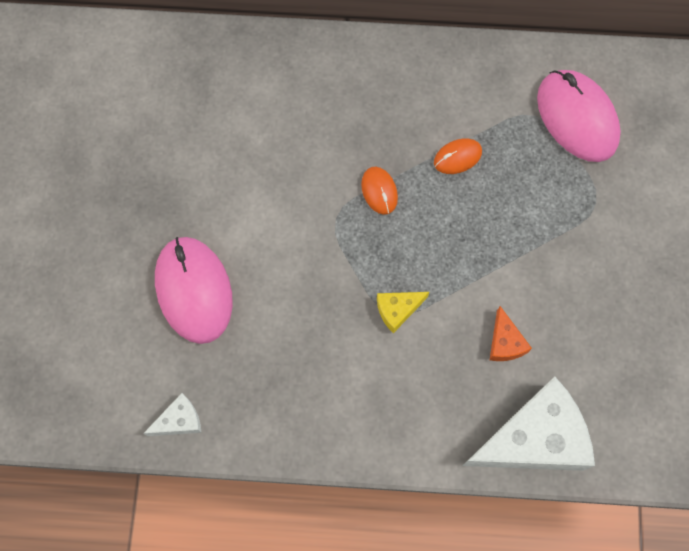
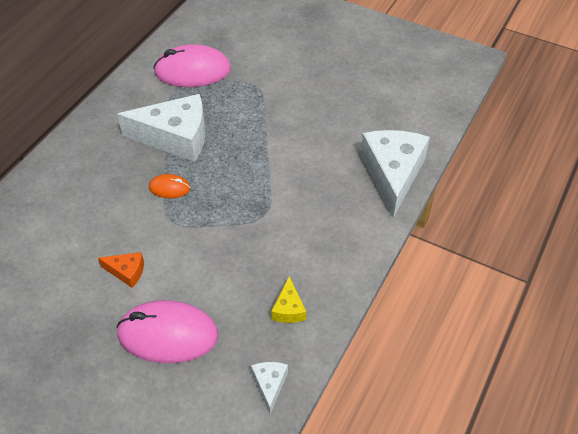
camera: 65 degrees left, 20 degrees down
yellow cheese [377,292,429,333] -> yellow cheese moved to [271,276,306,323]
orange mouse [434,138,482,174] -> white cheese [117,94,205,162]
orange cheese [490,306,532,361] -> orange cheese moved to [98,252,144,288]

